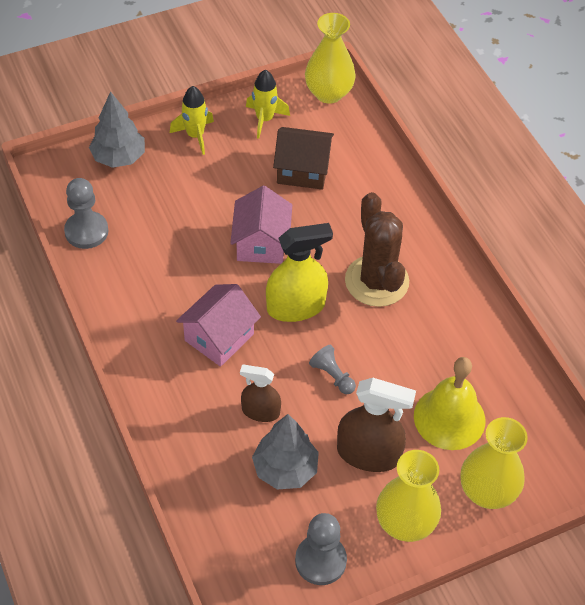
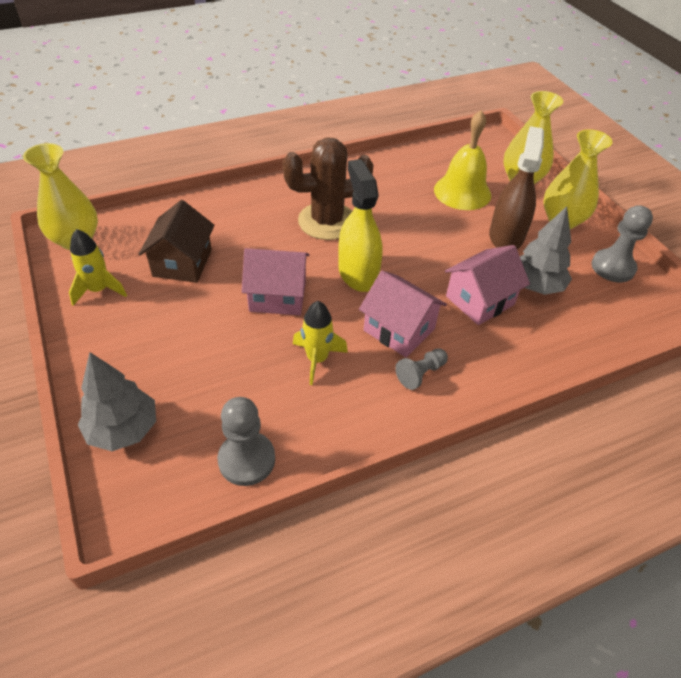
camera: 90 degrees left, 5 degrees down
yellow rocket [170,86,214,155] -> yellow rocket moved to [293,301,348,385]
brown spray bottle [240,365,281,422] -> pink house [445,245,530,325]
grey pawn [309,345,356,394] -> grey pawn moved to [395,348,448,390]

